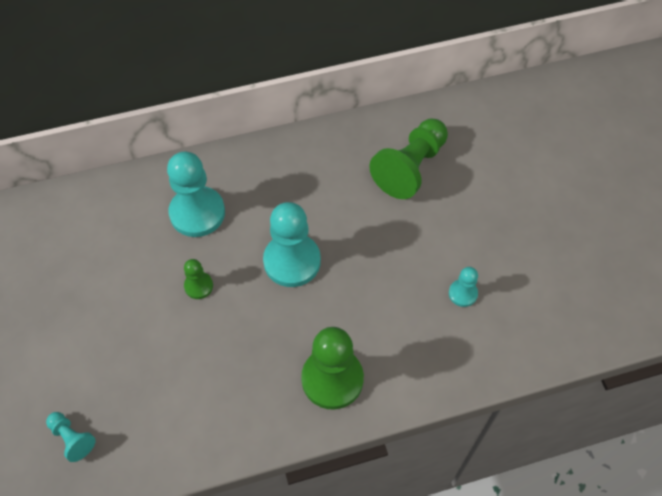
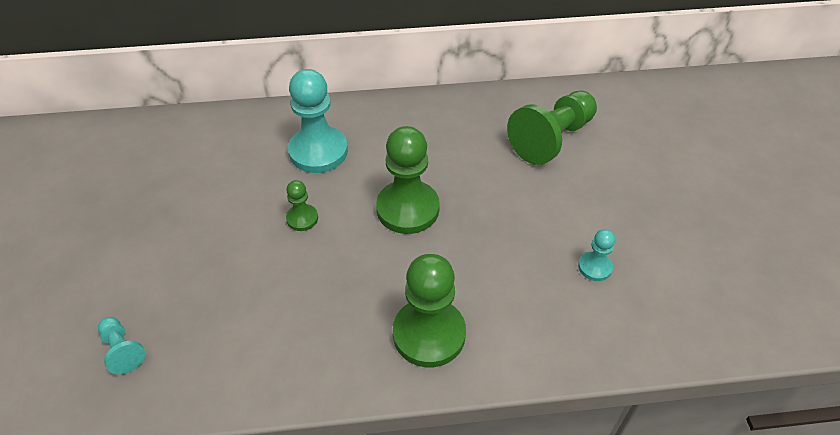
camera: 10 degrees right, 10 degrees down
turquoise pawn [263,202,321,287] -> green pawn [376,126,440,234]

